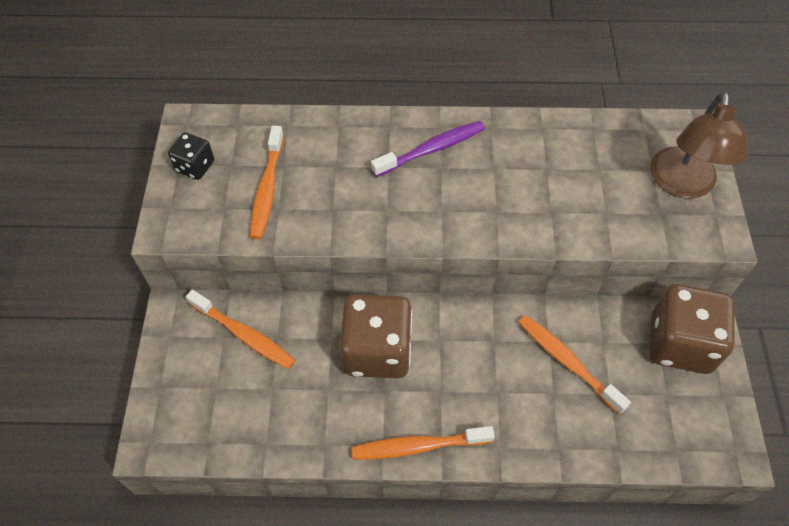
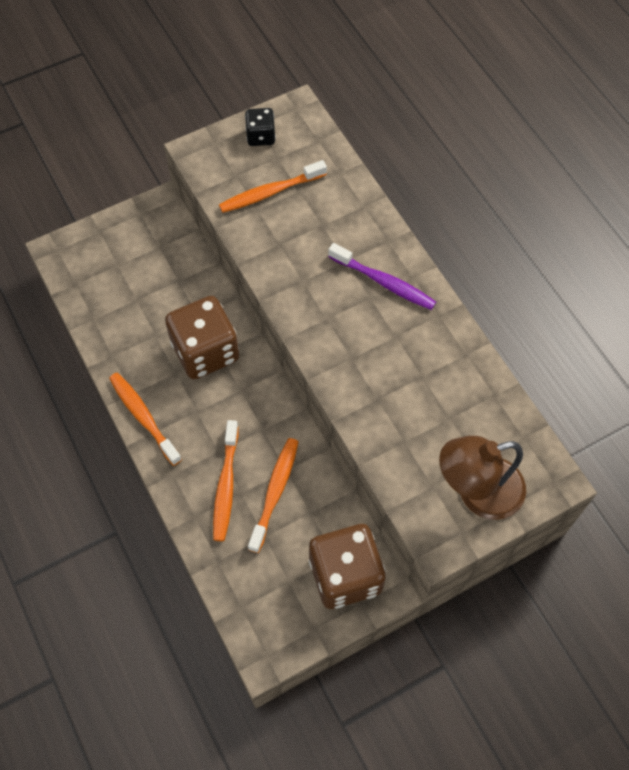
camera: 60 degrees right, 5 degrees up
orange toothbrush [186,290,296,369] -> orange toothbrush moved to [213,420,239,541]

